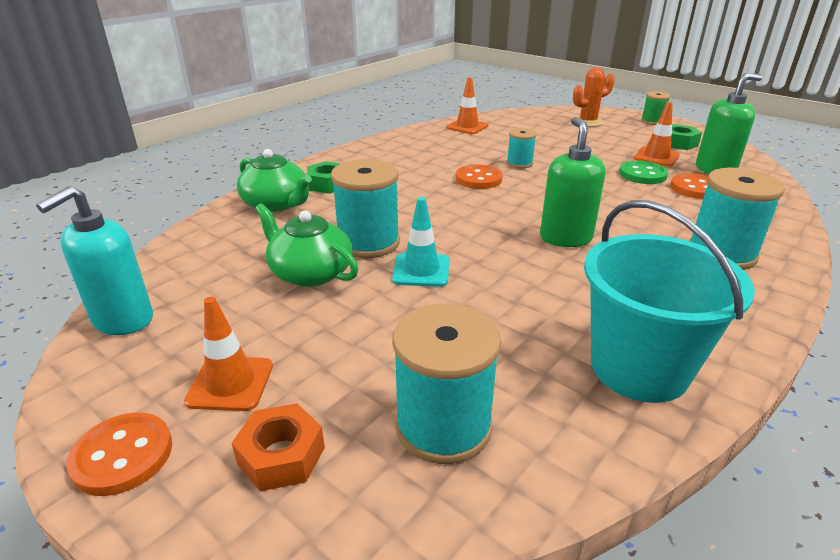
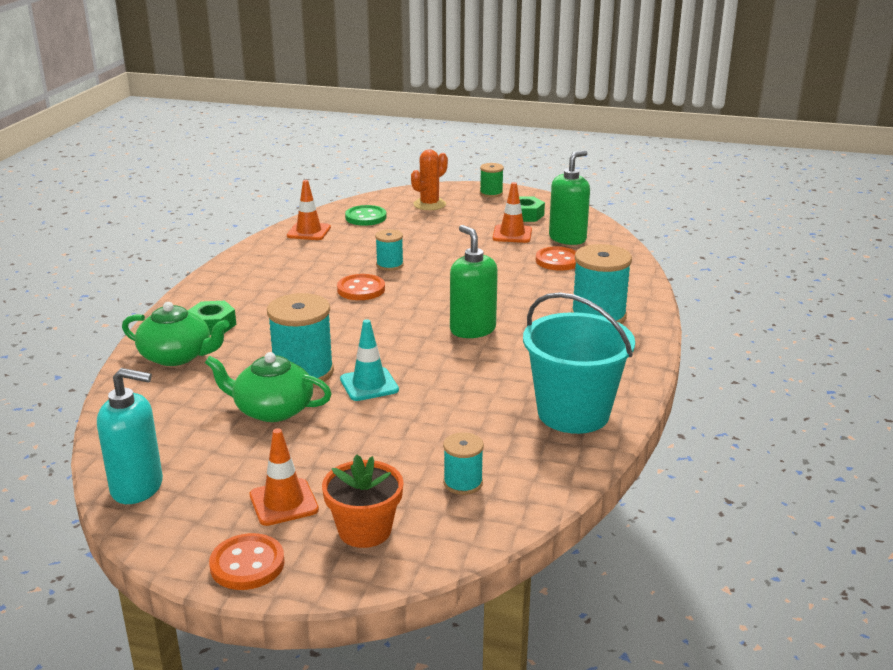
camera: 25 degrees left, 5 degrees down
turquoise soap dispenser [36,186,153,335] -> turquoise soap dispenser turned 90 degrees counterclockwise [97,368,163,504]
orange nut [232,403,325,491] -> orange flower pot [322,454,404,548]
turquoise spool [392,304,501,464] -> turquoise spool [443,432,484,495], size x0.55
green button [619,160,668,184] -> green button moved to [345,205,387,226]

